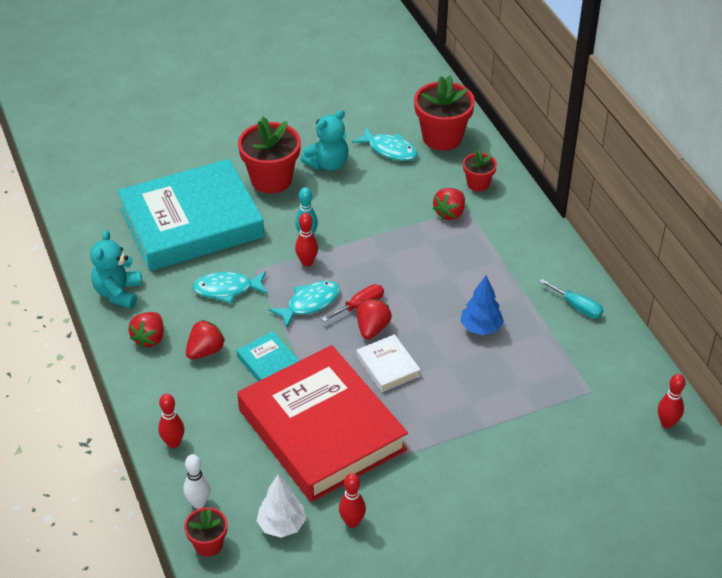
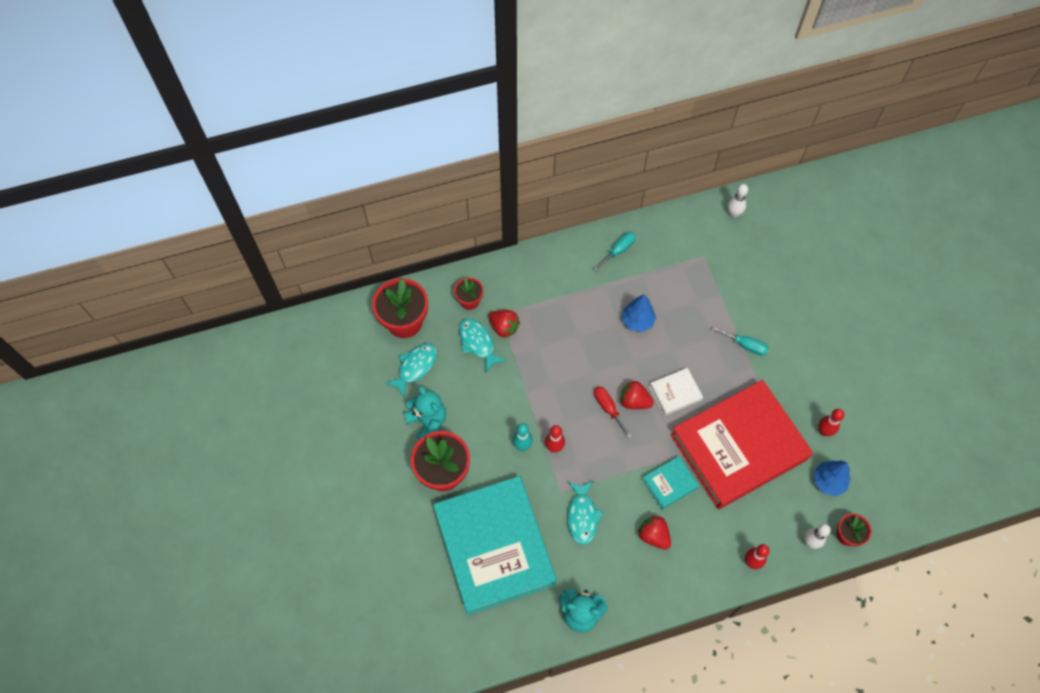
camera: 85 degrees left, 20 degrees up
red strawberry [128,312,164,348] -> none
white tree [257,474,306,538] -> blue tree [814,460,851,496]
turquoise fish [269,280,340,328] -> turquoise fish moved to [459,318,506,373]
red bowling pin [658,374,686,428] -> white bowling pin [728,184,748,218]
none -> turquoise screwdriver [712,326,769,356]

